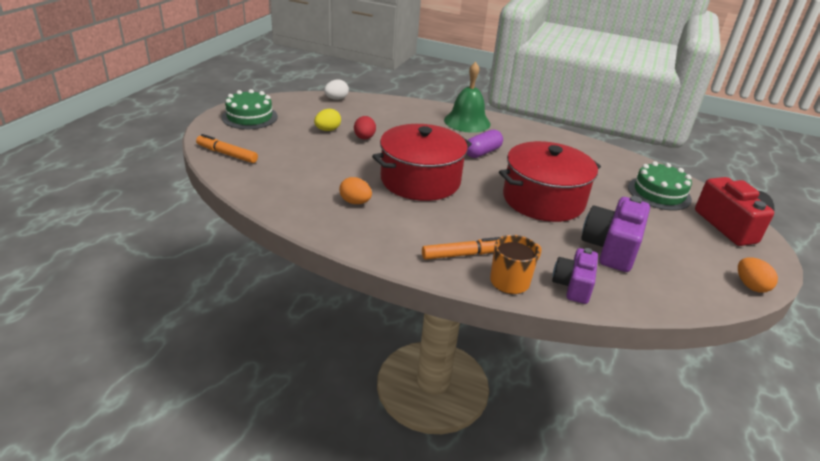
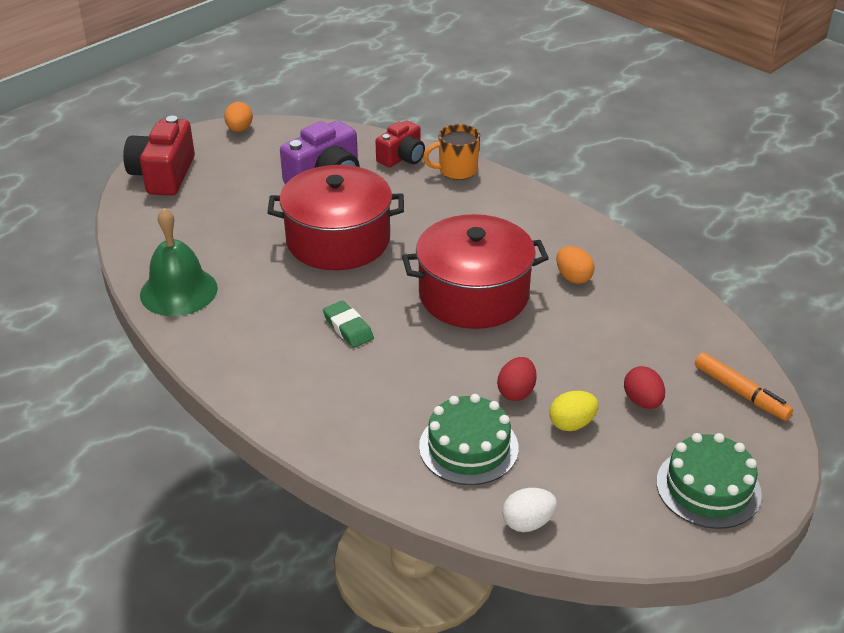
camera: 155 degrees left, 5 degrees up
orange marker [422,237,500,260] -> none
green bell [444,62,491,133] -> green bell moved to [140,208,218,316]
purple capsule [467,130,503,158] -> green eraser [323,301,374,348]
purple camera [552,248,598,304] -> red camera [375,121,425,167]
green cake [628,161,692,211] -> green cake moved to [419,394,519,485]
none -> red egg [624,366,665,409]

